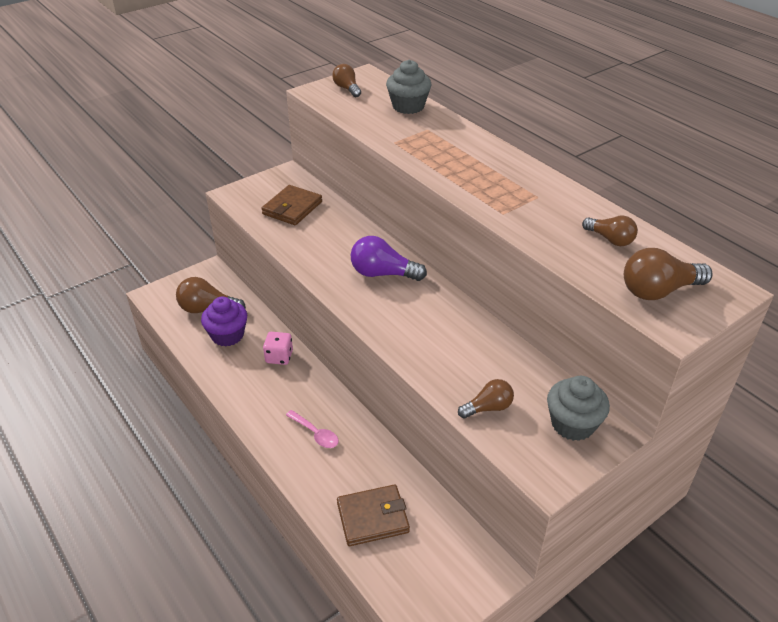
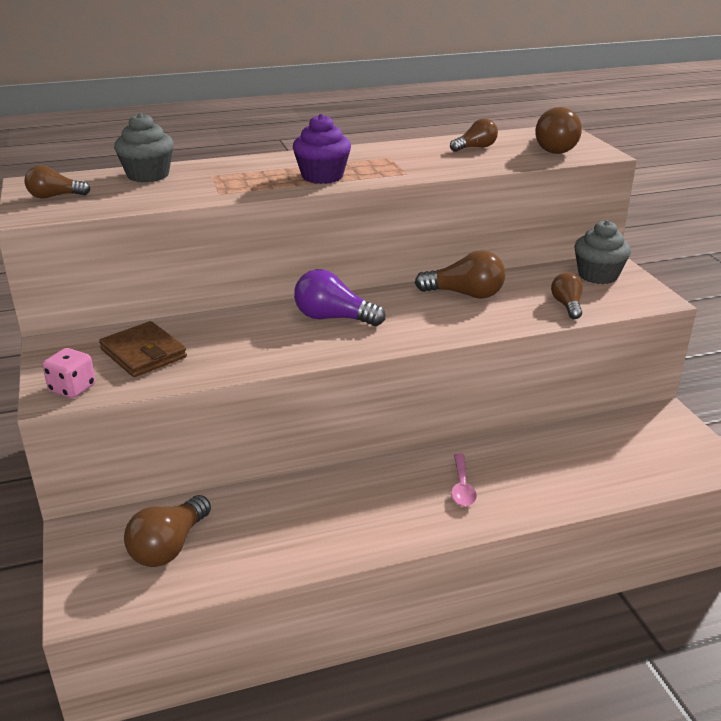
camera: 70 degrees left, 10 degrees down
purple cupcake [201,296,247,347] -> purple cupcake moved to [293,114,351,184]
pink dice [263,332,293,365] -> pink dice moved to [42,348,96,398]
pink spoon [286,410,339,448] -> pink spoon turned 120 degrees clockwise [451,453,477,506]
brown wallet [337,484,410,546] -> none
purple light bulb [351,236,427,281] -> purple light bulb turned 75 degrees clockwise [294,269,386,326]
none -> brown light bulb [415,250,505,299]

